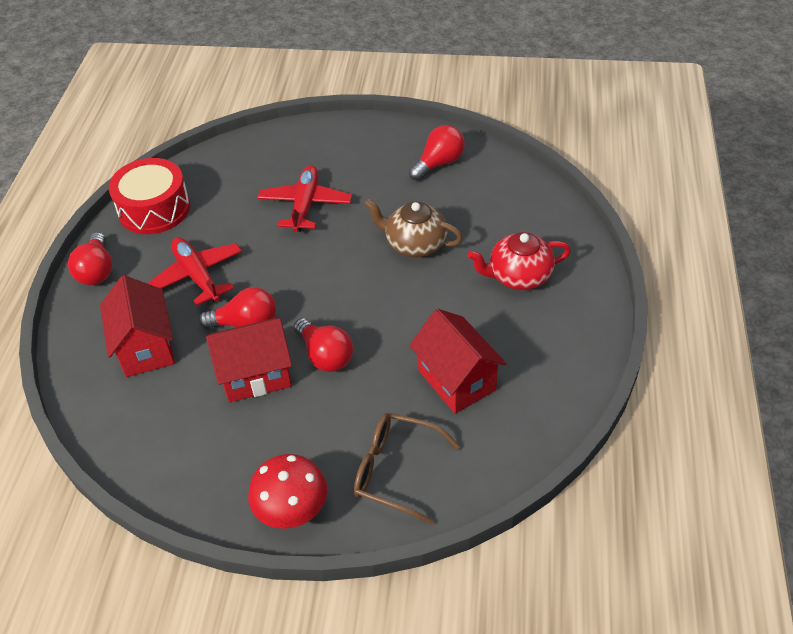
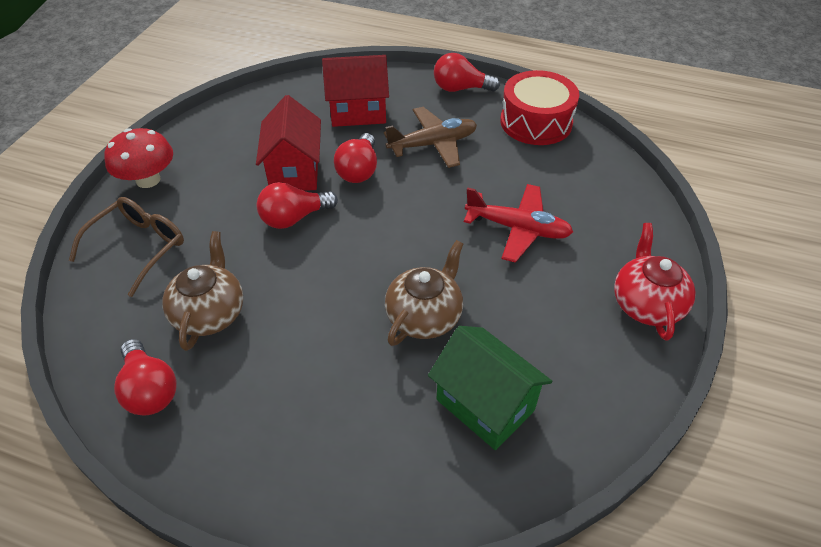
camera: 100 degrees right, 0 degrees up
red plane [147,237,242,306] -> brown plane [384,107,477,168]
red light bulb [409,125,465,181] -> red light bulb moved to [114,339,177,416]
red house [409,309,507,413] -> brown teapot [162,231,243,351]
red teapot [468,232,571,290] -> red teapot moved to [614,223,696,341]
none -> green house [428,326,552,450]

